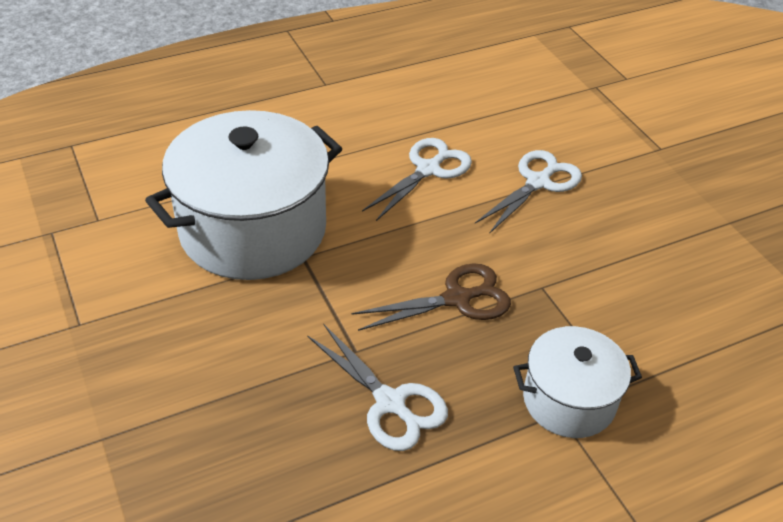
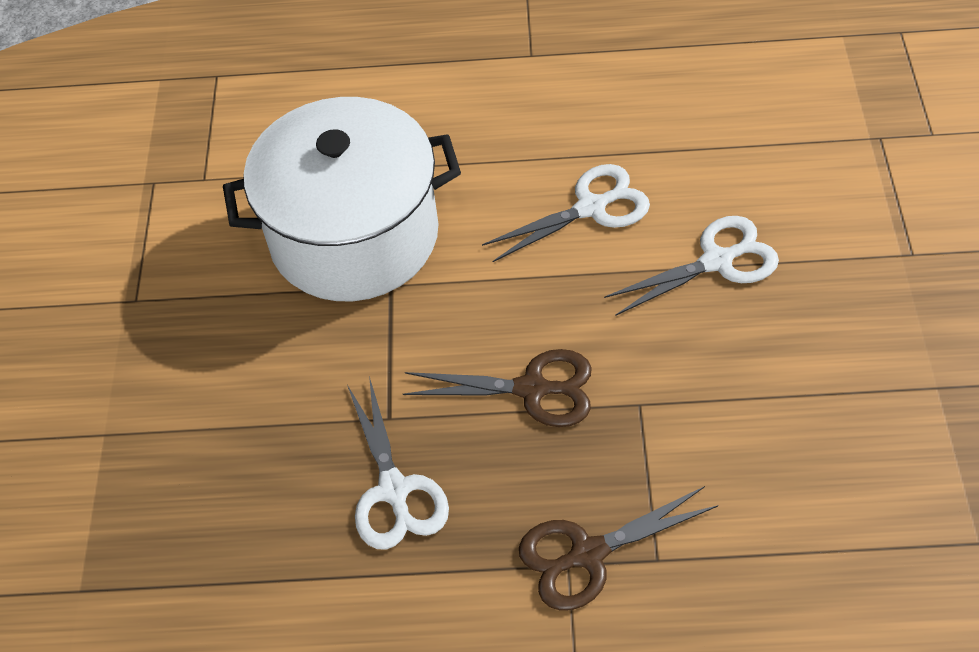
camera: 30 degrees right, 10 degrees up
white pot [513,326,642,438] -> brown scissors [519,486,718,611]

